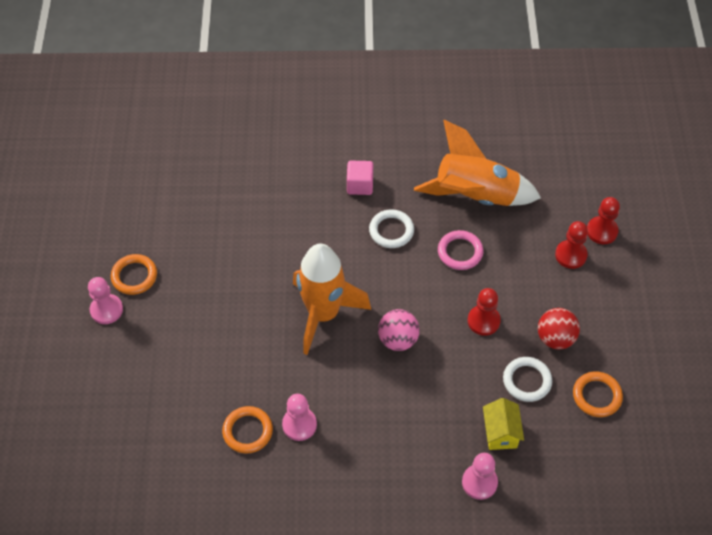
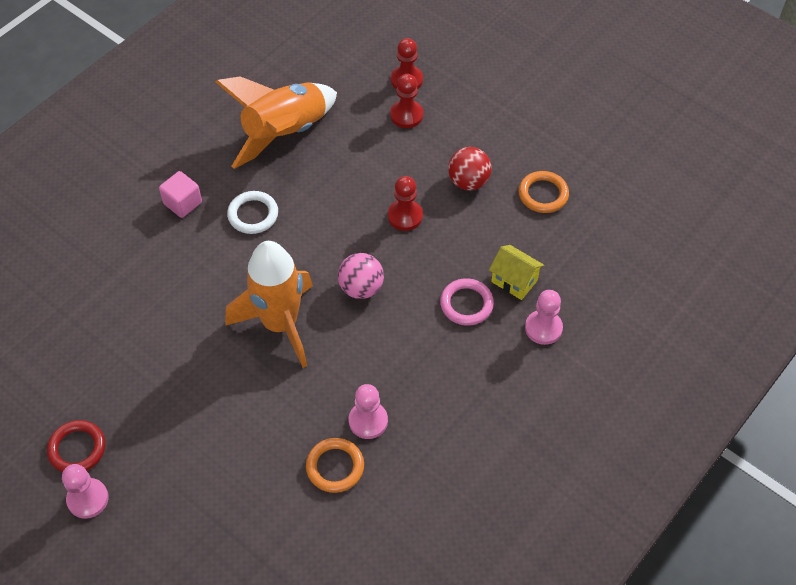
camera: 50 degrees left, 0 degrees up
orange ring [111,254,157,295] -> red ring [47,420,105,472]
pink ring [438,230,483,270] -> pink ring moved to [440,278,494,326]
white ring [503,357,552,402] -> none

